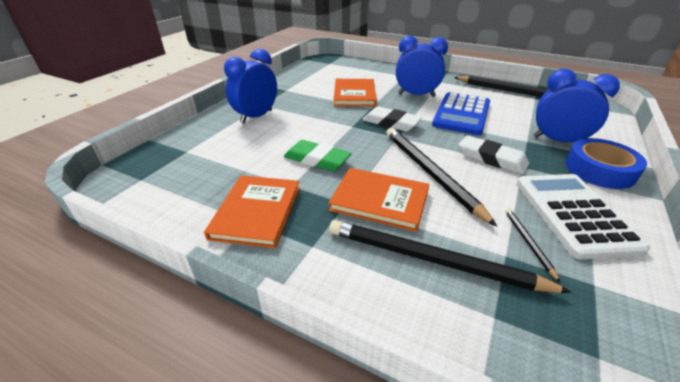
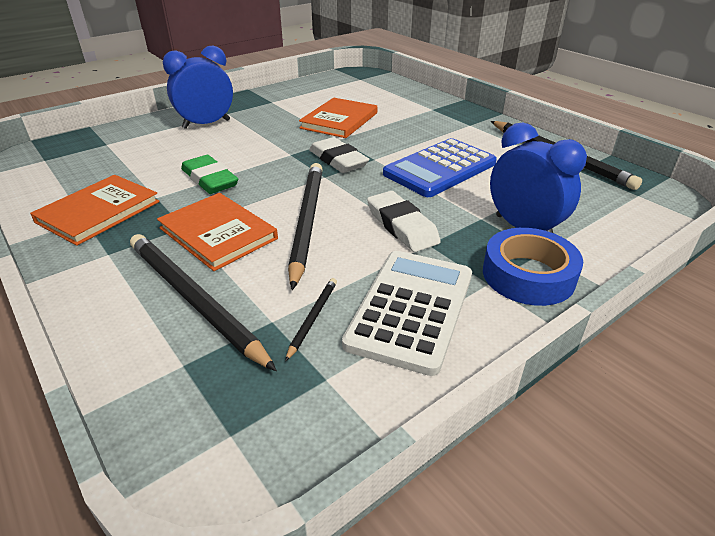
camera: 25 degrees right, 0 degrees up
blue clock [396,36,448,97] -> none

